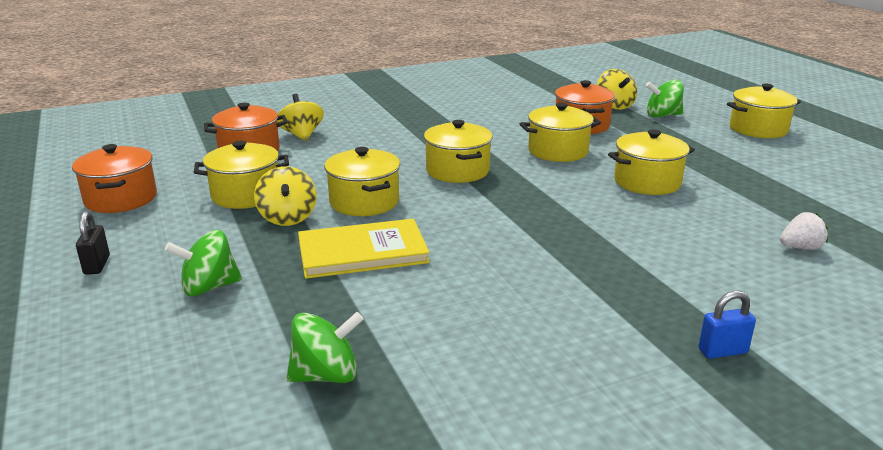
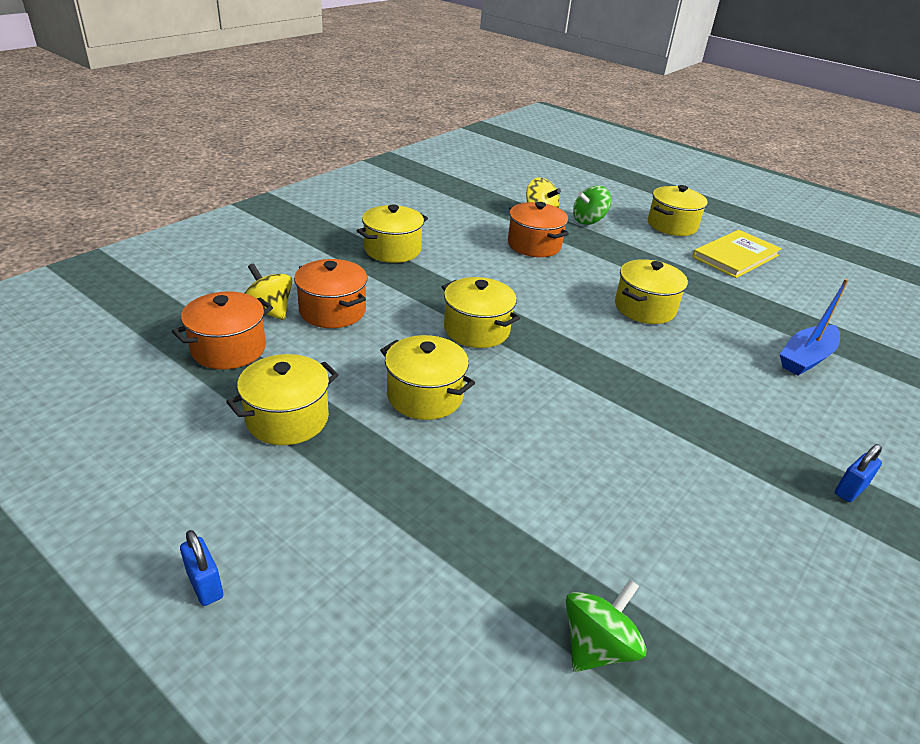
camera: 30 degrees left, 10 degrees up
orange pot [72,144,157,213] -> orange pot moved to [294,259,367,328]
black padlock [76,211,110,275] -> blue padlock [180,530,223,606]
green spinning top [165,230,242,296] -> none
yellow spinning top [254,166,316,226] -> none
yellow book [298,219,430,279] -> yellow book moved to [692,230,782,278]
yellow pot [520,103,601,162] -> yellow pot moved to [357,205,428,263]
white strawberry [780,212,828,250] -> blue boat [780,279,849,376]

